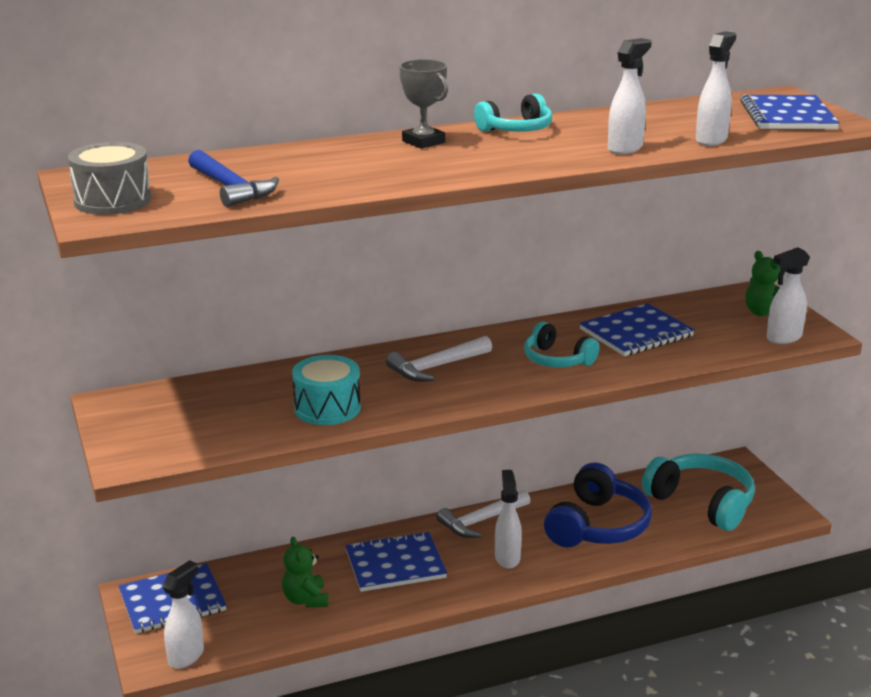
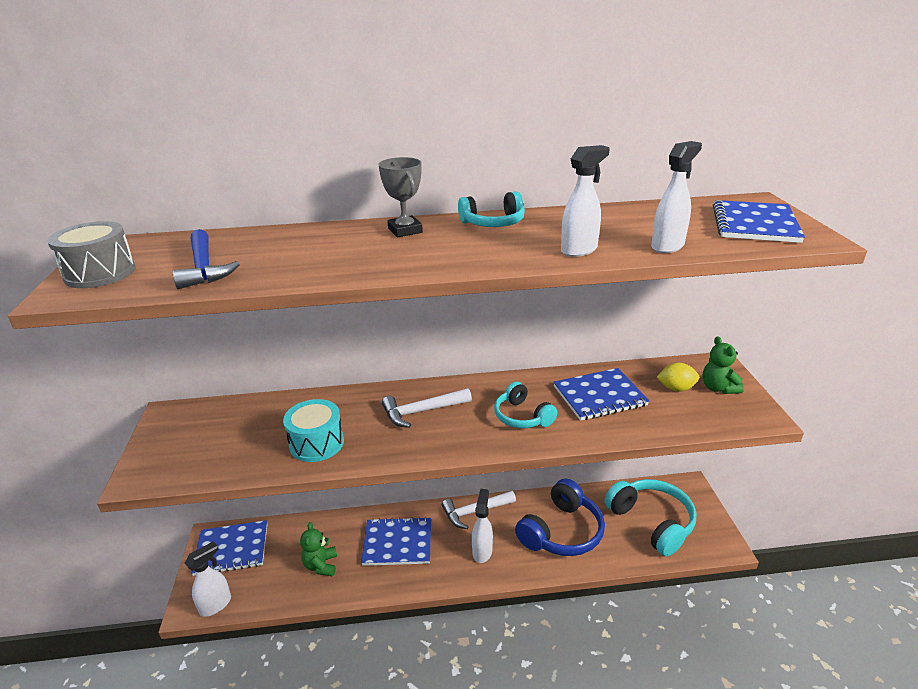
camera: 15 degrees right, 5 degrees up
white spray bottle [766,247,810,344] -> none
none -> yellow lemon [657,363,699,392]

